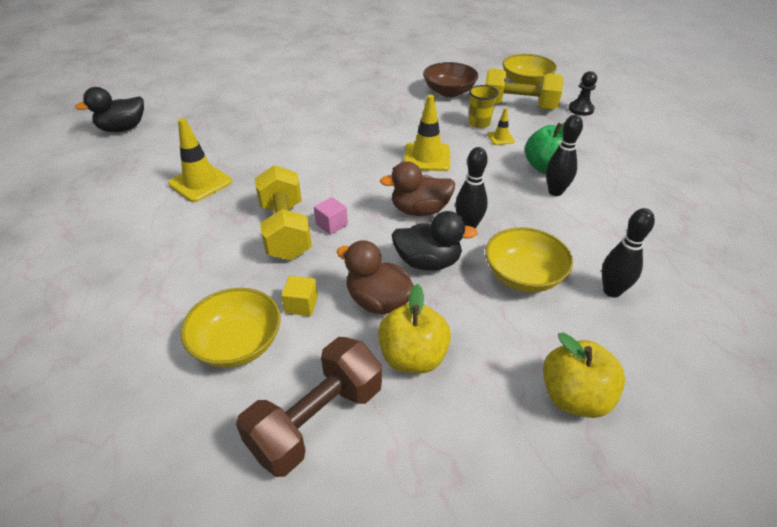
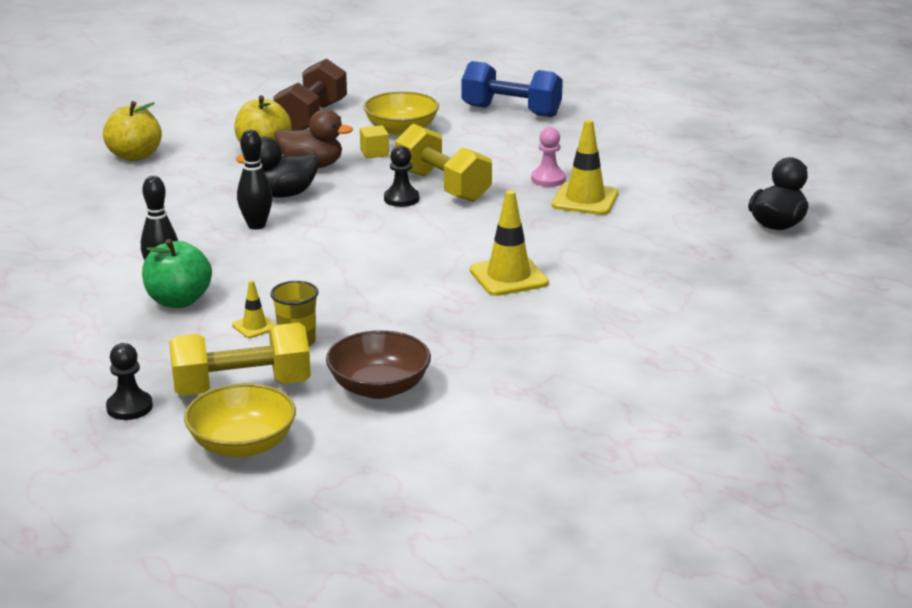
camera: 155 degrees right, 15 degrees down
pink cube [314,197,348,235] -> black pawn [384,146,419,207]
brown duck [380,161,455,216] -> none
yellow traffic cone [404,95,450,171] -> yellow traffic cone moved to [470,190,549,296]
yellow bowl [485,227,573,292] -> none
black bowling pin [602,208,655,298] -> none
none -> blue dumbbell [461,61,563,117]
none -> pink pawn [531,127,566,187]

